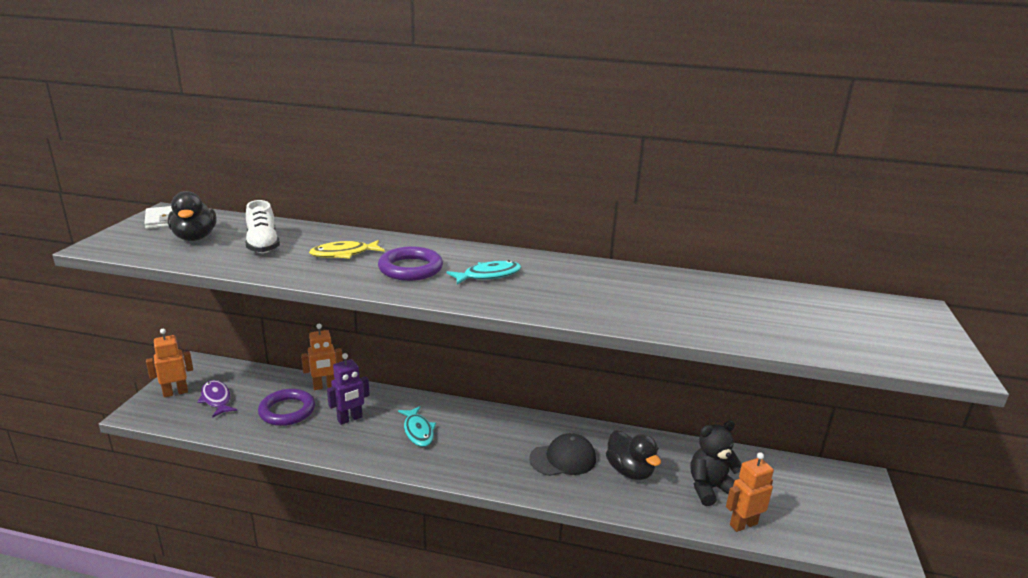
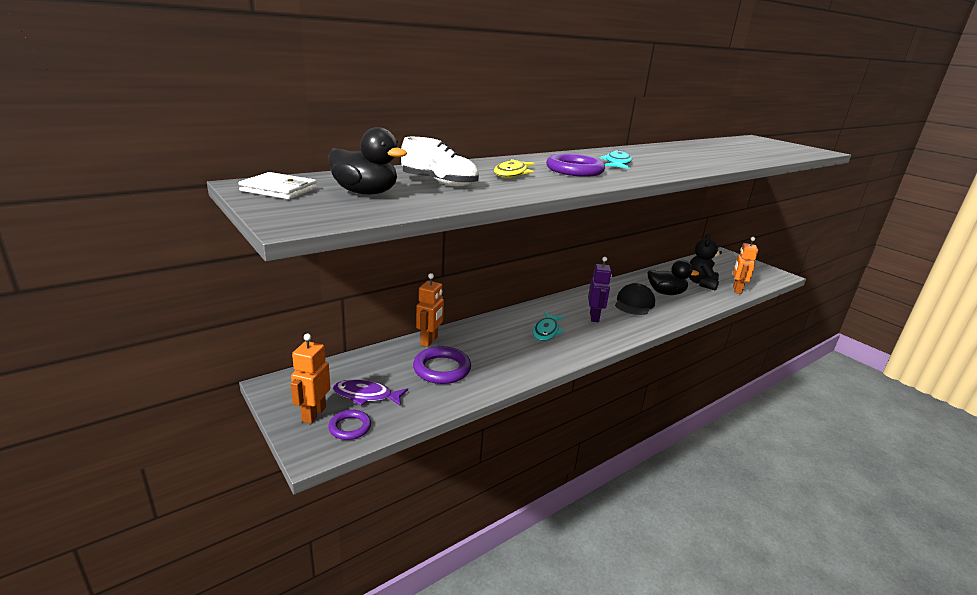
camera: 50 degrees left, 0 degrees up
purple robot [327,353,370,425] -> purple robot moved to [588,257,612,322]
turquoise fish [398,406,436,447] -> turquoise fish turned 90 degrees clockwise [533,312,564,341]
none -> purple ring [328,410,371,440]

